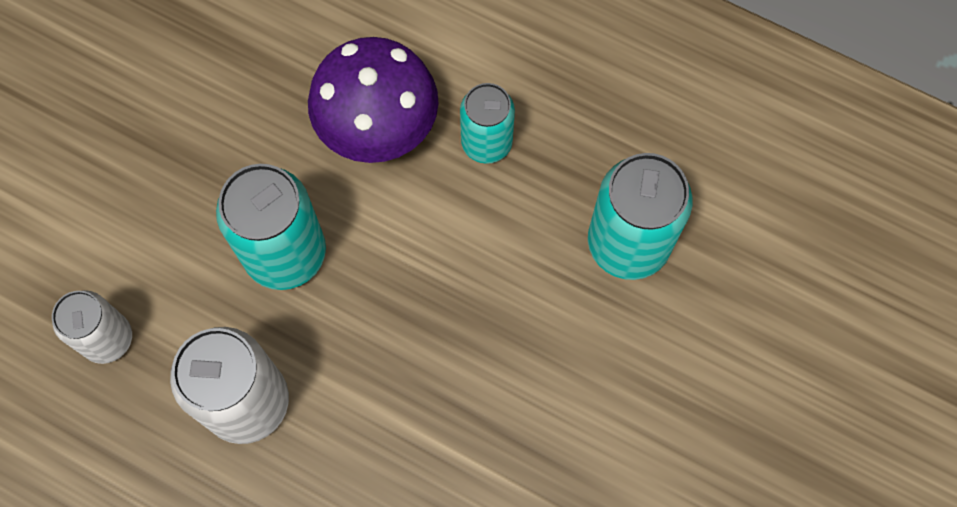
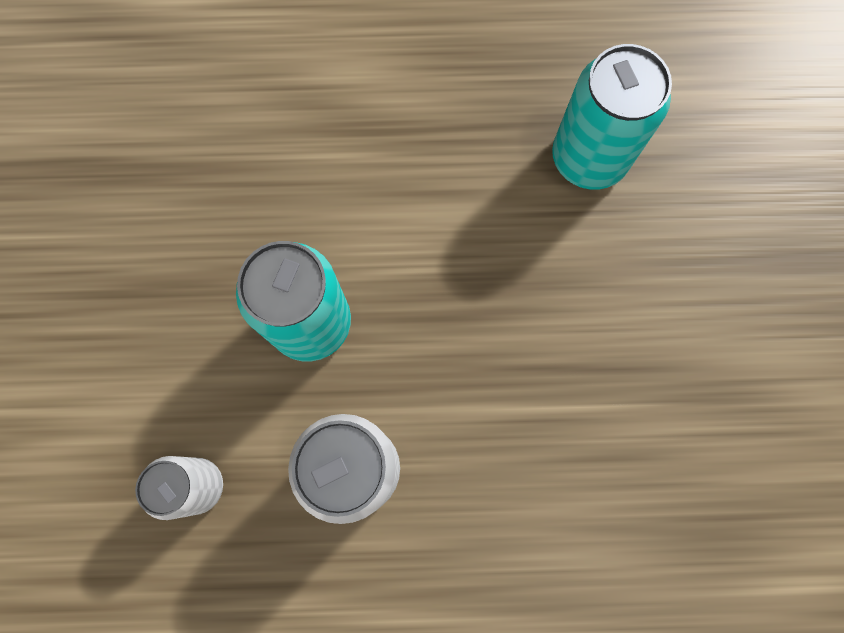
camera: 30 degrees left, 5 degrees up
purple mushroom [308,37,439,163] -> none
turquoise can [460,83,515,164] -> none

